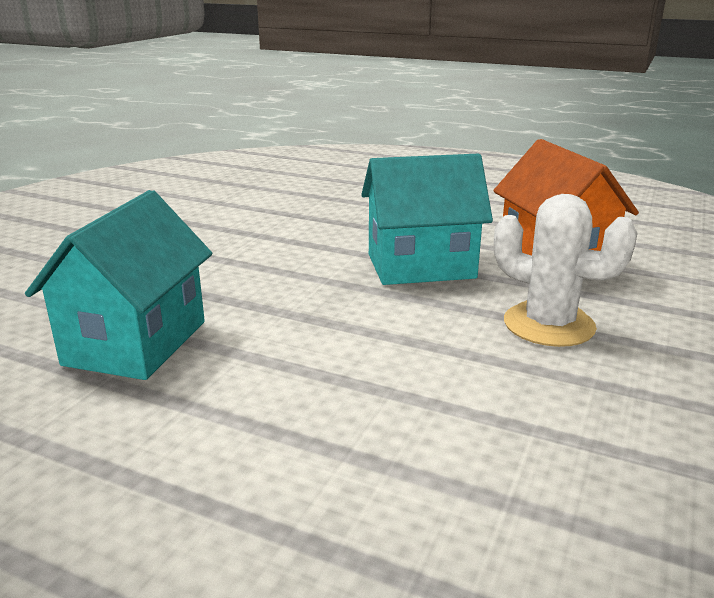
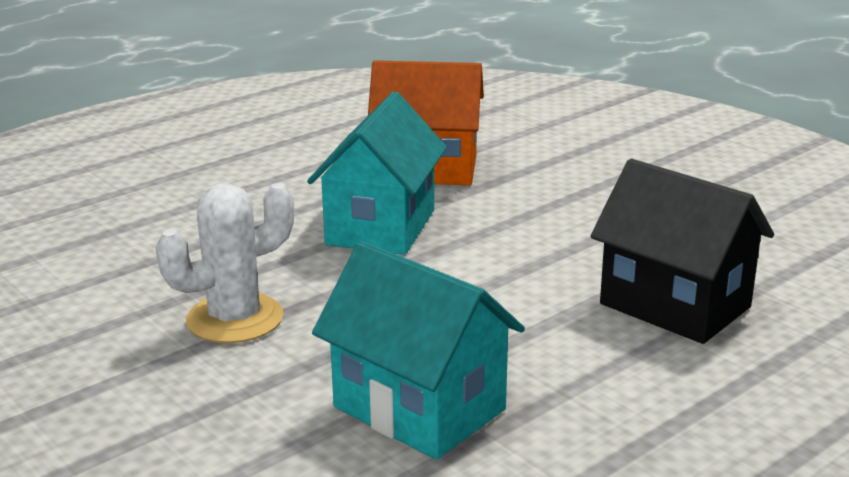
camera: 65 degrees left, 0 degrees up
white cactus [494,194,638,347] -> white cactus moved to [156,183,294,343]
none -> black house [591,159,774,344]

